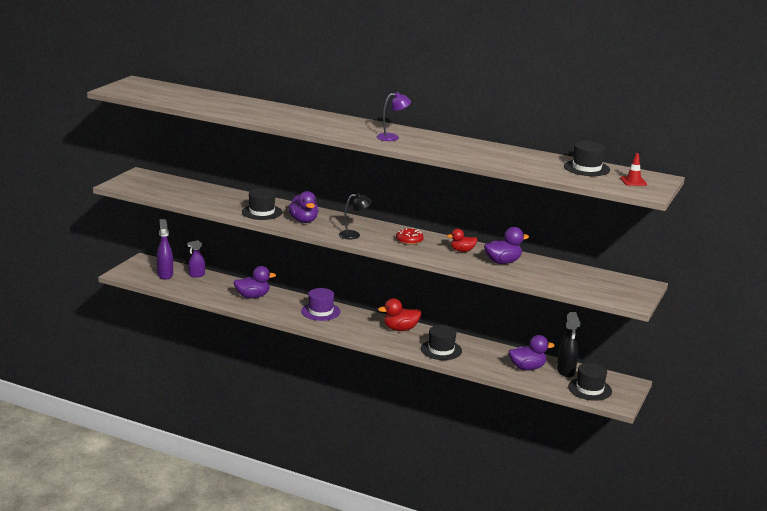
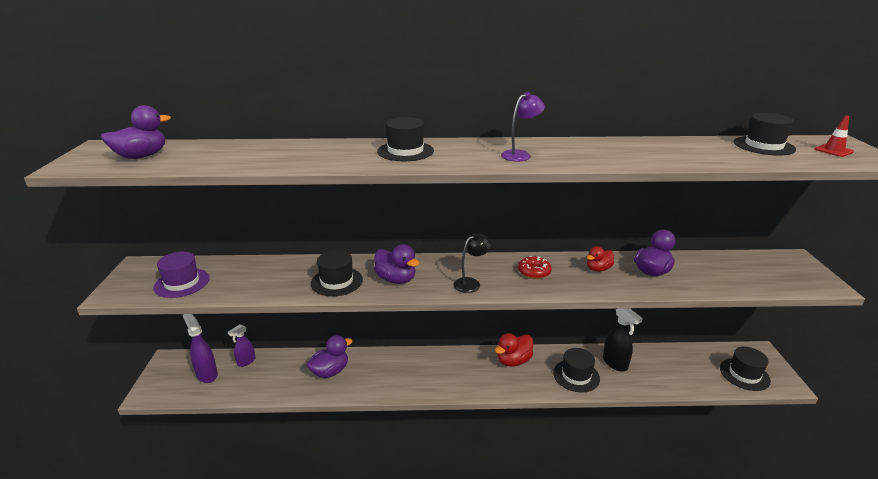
camera: 25 degrees left, 5 degrees up
purple hat [301,288,341,321] -> purple hat moved to [154,252,210,298]
purple duck [508,335,555,371] -> purple duck moved to [101,105,171,159]
black spray bottle [557,312,580,378] -> black spray bottle moved to [603,308,643,372]
none -> black hat [377,117,434,161]

